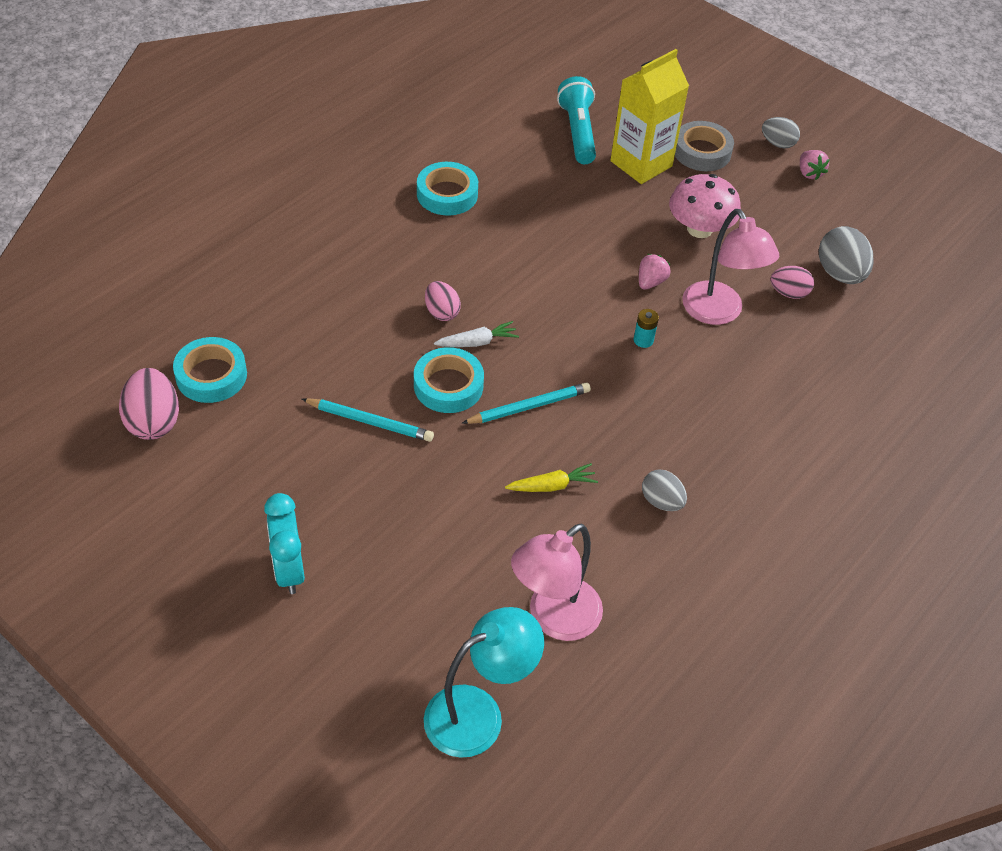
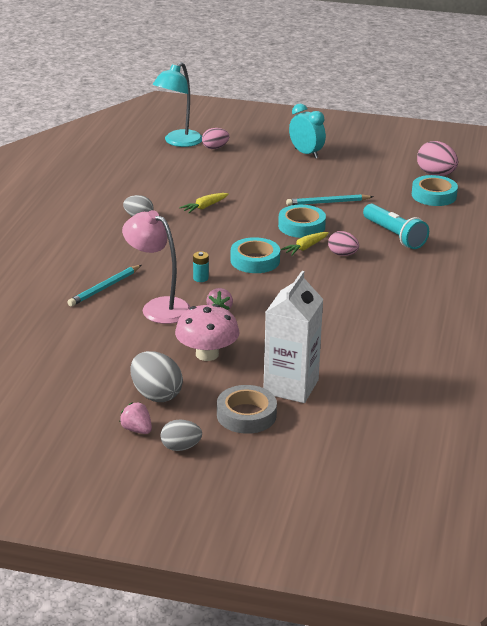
camera: 155 degrees right, 20 degrees down
turquoise tape [417,162,478,216] -> turquoise tape moved to [231,237,280,273]
white carrot [434,321,519,347] -> yellow carrot [281,232,329,256]
turquoise pencil [462,383,591,424] -> turquoise pencil moved to [67,265,141,307]
pink lamp [511,524,603,641] -> none
turquoise flashlight [557,76,596,164] -> turquoise flashlight moved to [363,204,429,249]
yellow carton [610,49,689,184] -> white carton [264,271,323,403]
pink egg [770,266,814,299] -> pink egg moved to [202,128,229,149]
grey egg [819,226,874,284] -> grey egg moved to [130,351,183,402]

